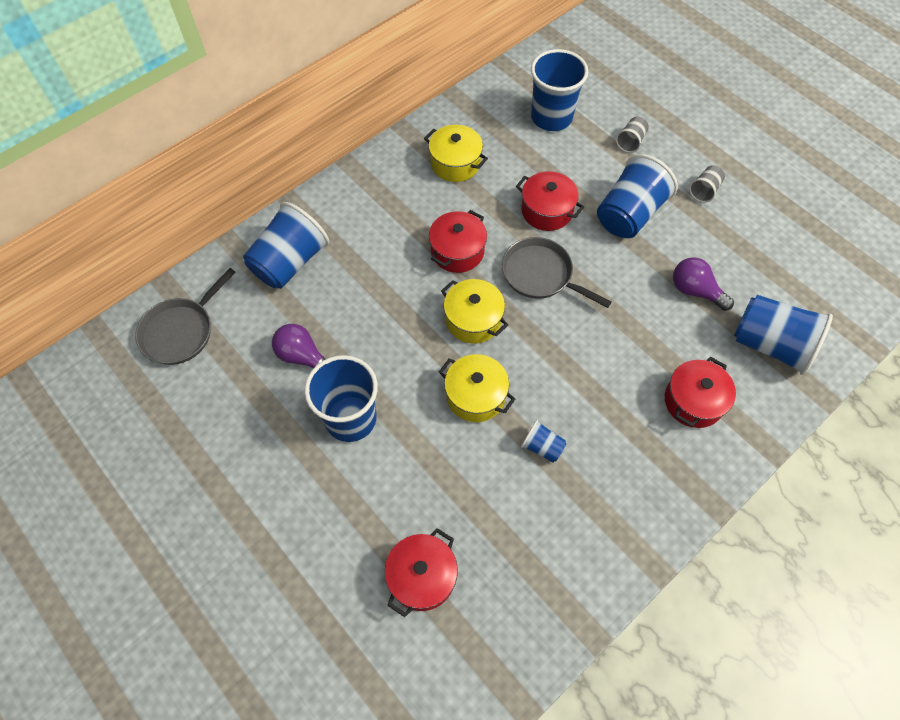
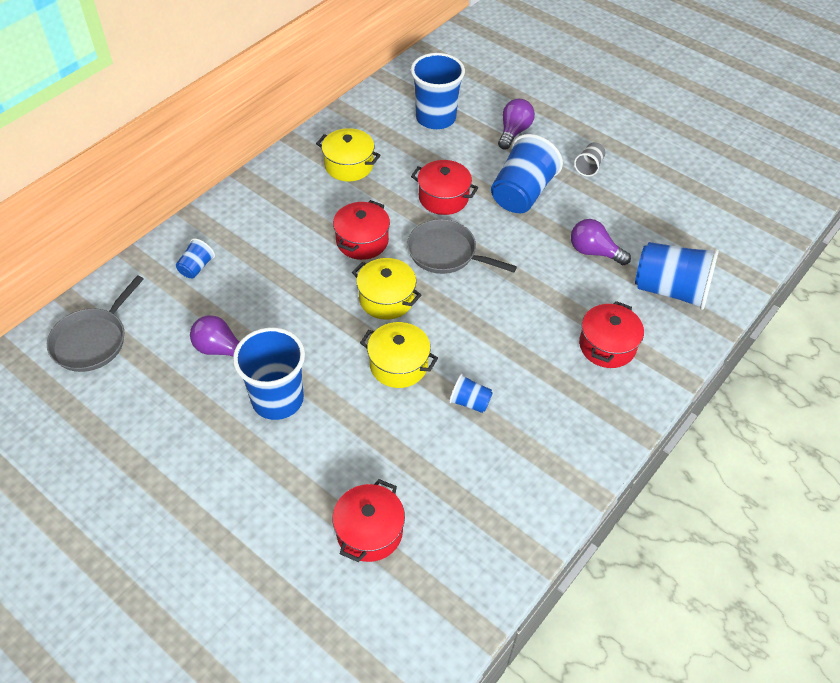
camera: 10 degrees left, 10 degrees down
blue cup [243,202,329,289] -> blue cup [176,238,215,278], size x0.47
grey cup [616,117,649,153] -> purple light bulb [498,99,535,149]

